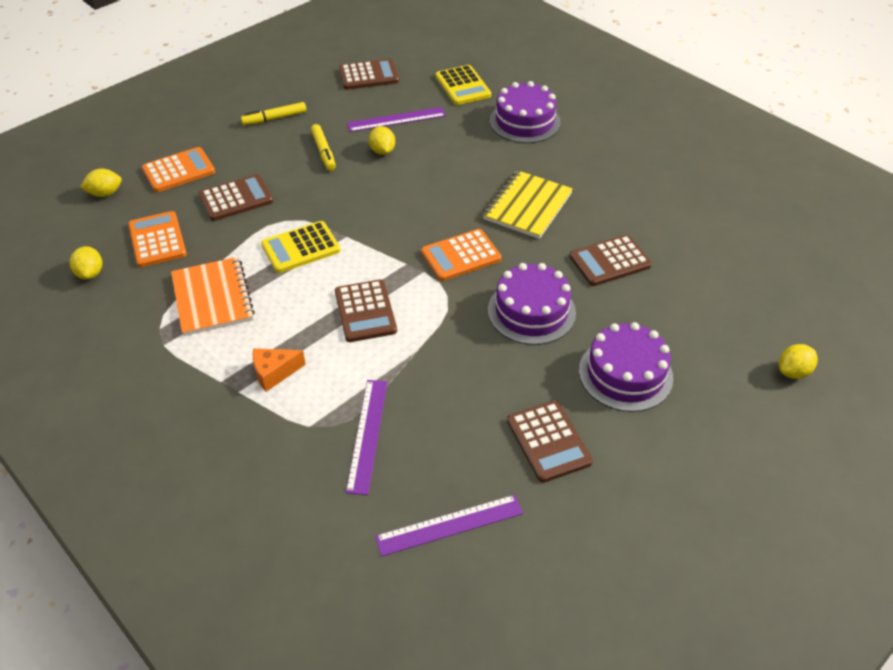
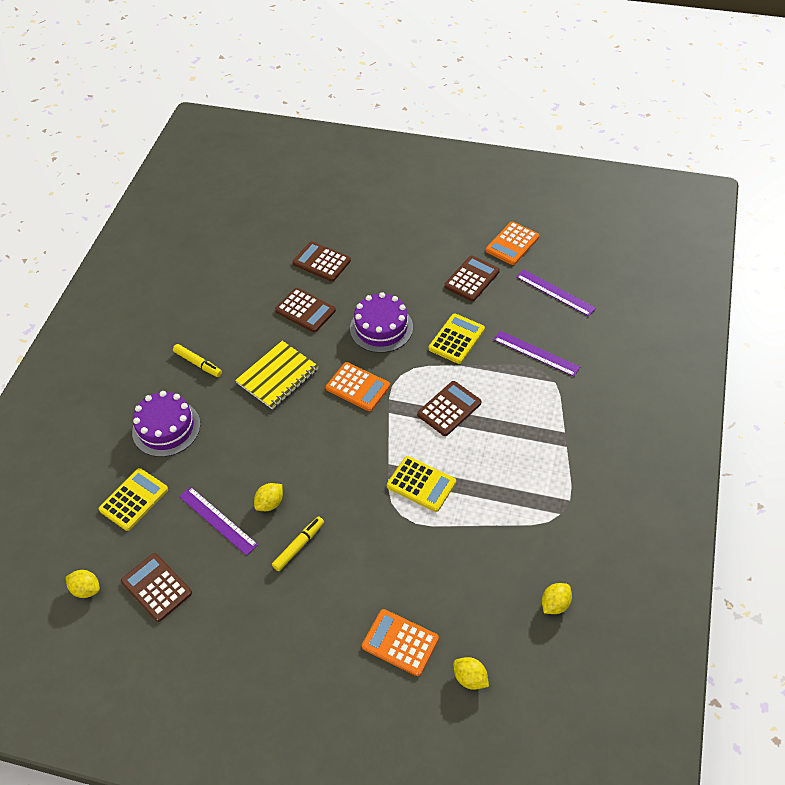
camera: 120 degrees left, 5 degrees up
orange calculator [128,211,187,267] -> orange calculator moved to [486,221,539,265]
orange notebook [171,257,255,336] -> none
brown calculator [199,174,273,221] -> brown calculator moved to [293,241,351,282]
yellow marker [241,102,307,125] -> yellow marker moved to [173,344,222,377]
orange cheese [253,348,306,392] -> none
purple ruler [346,380,387,495] -> purple ruler turned 60 degrees clockwise [493,331,580,377]
yellow notebook [483,170,573,239] -> yellow notebook turned 45 degrees counterclockwise [235,341,319,409]
purple cake [579,322,673,412] -> none
yellow lemon [779,344,818,379] -> yellow lemon moved to [66,570,100,598]
none -> yellow calculator [429,314,485,364]

